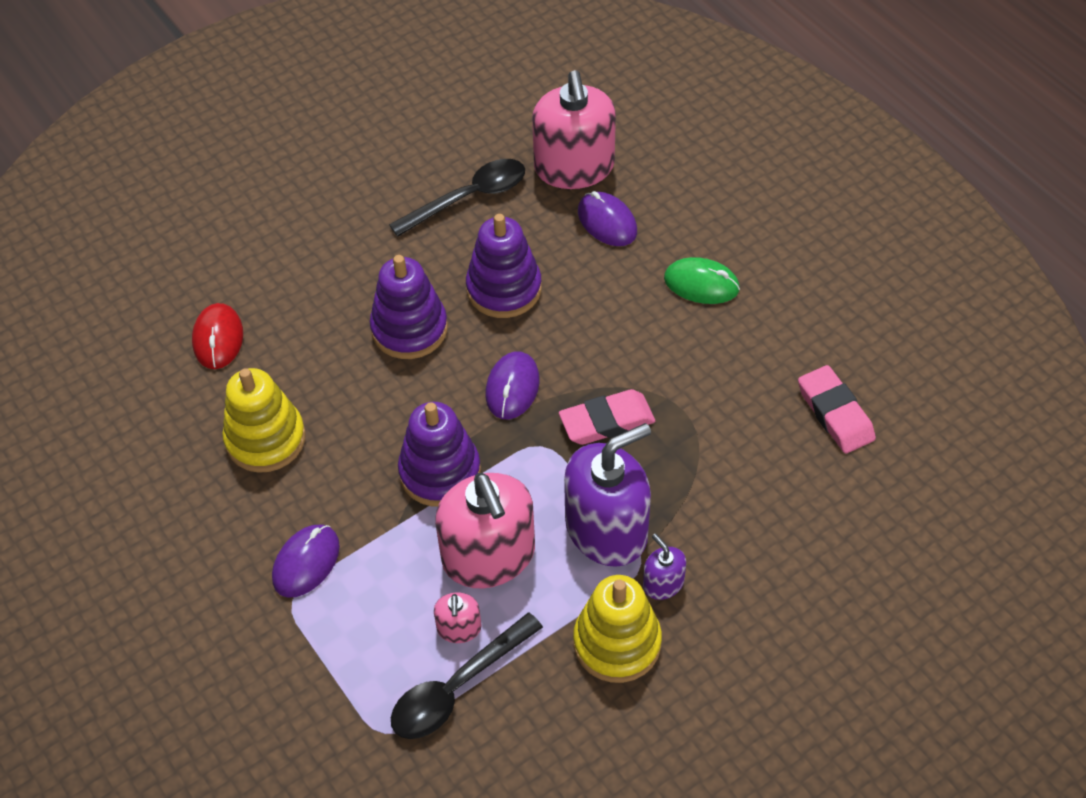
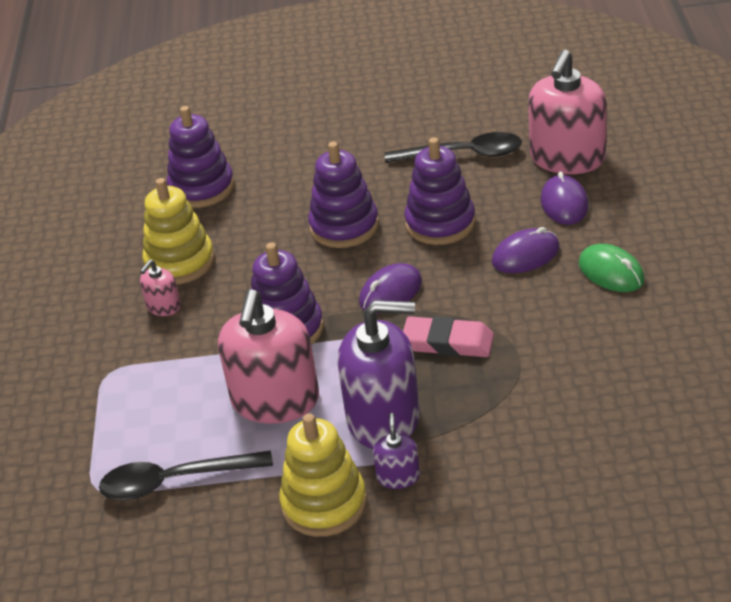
camera: 35 degrees right, 15 degrees down
red mouse [192,303,243,369] -> purple stacking toy [167,106,234,208]
purple mouse [272,524,340,598] -> purple mouse moved to [492,227,560,273]
pink soap dispenser [434,592,482,643] -> pink soap dispenser moved to [140,260,181,316]
pink eraser [798,365,876,454] -> none

